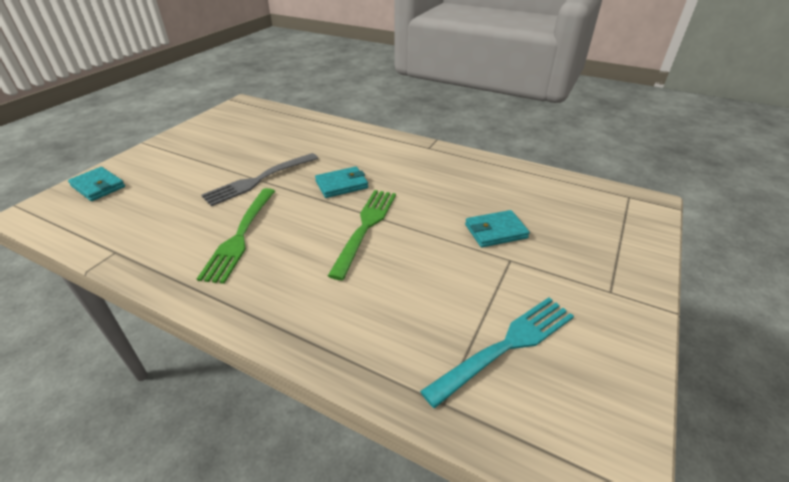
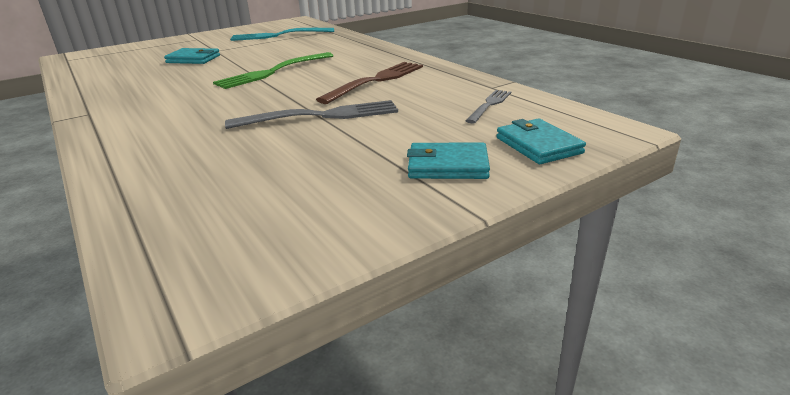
camera: 150 degrees left, 10 degrees down
green fork [197,188,275,284] -> brown fork [316,62,423,104]
turquoise wallet [315,166,368,198] -> turquoise wallet moved to [407,143,490,179]
none -> grey fork [465,90,511,124]

